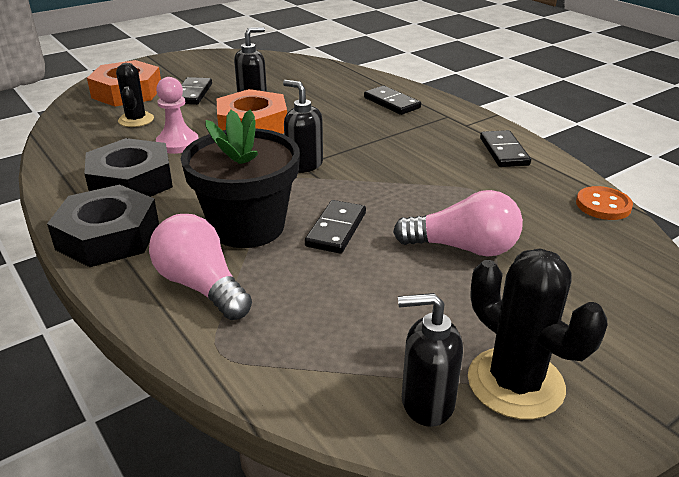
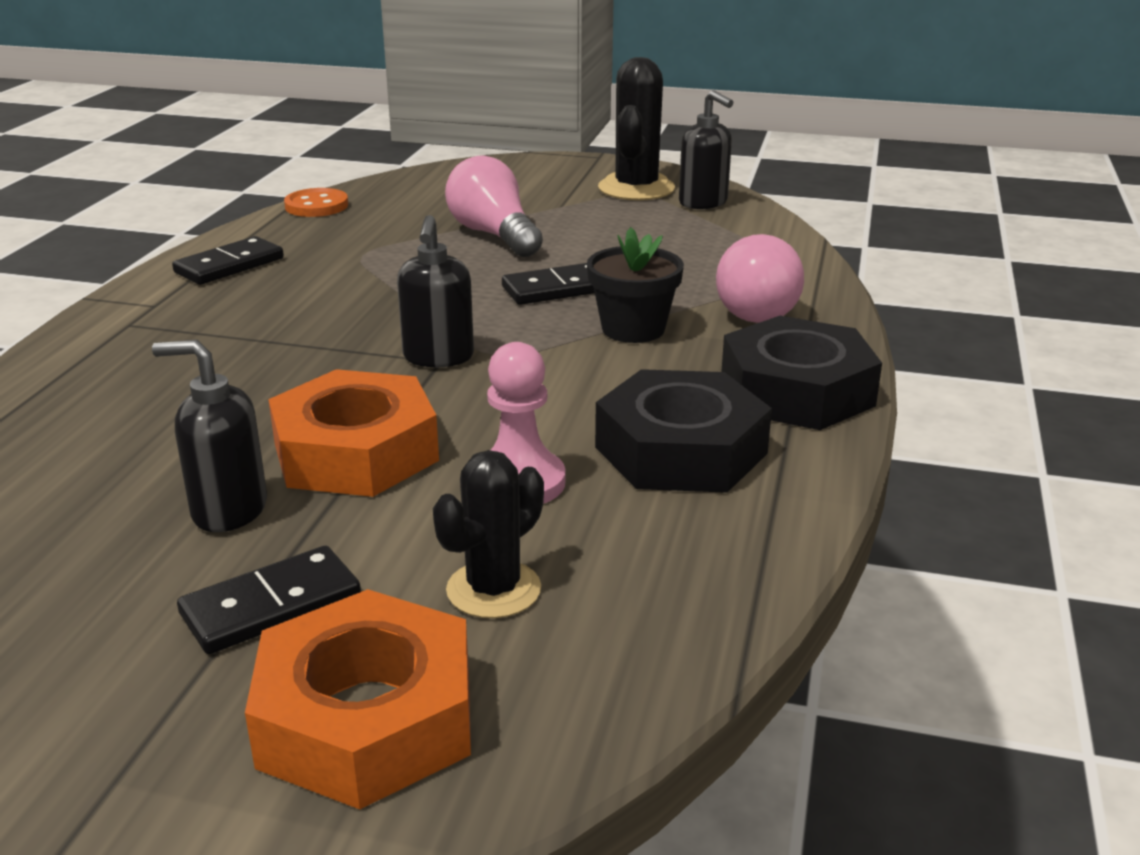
camera: 130 degrees left, 5 degrees down
black flower pot [181,109,300,248] -> black flower pot [587,227,684,343], size x0.60
black domino [364,86,421,115] -> none

